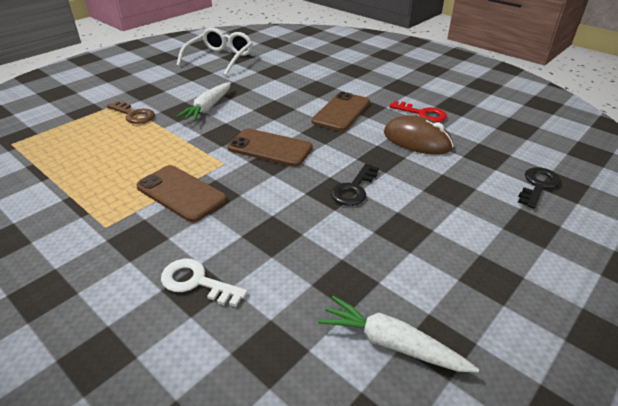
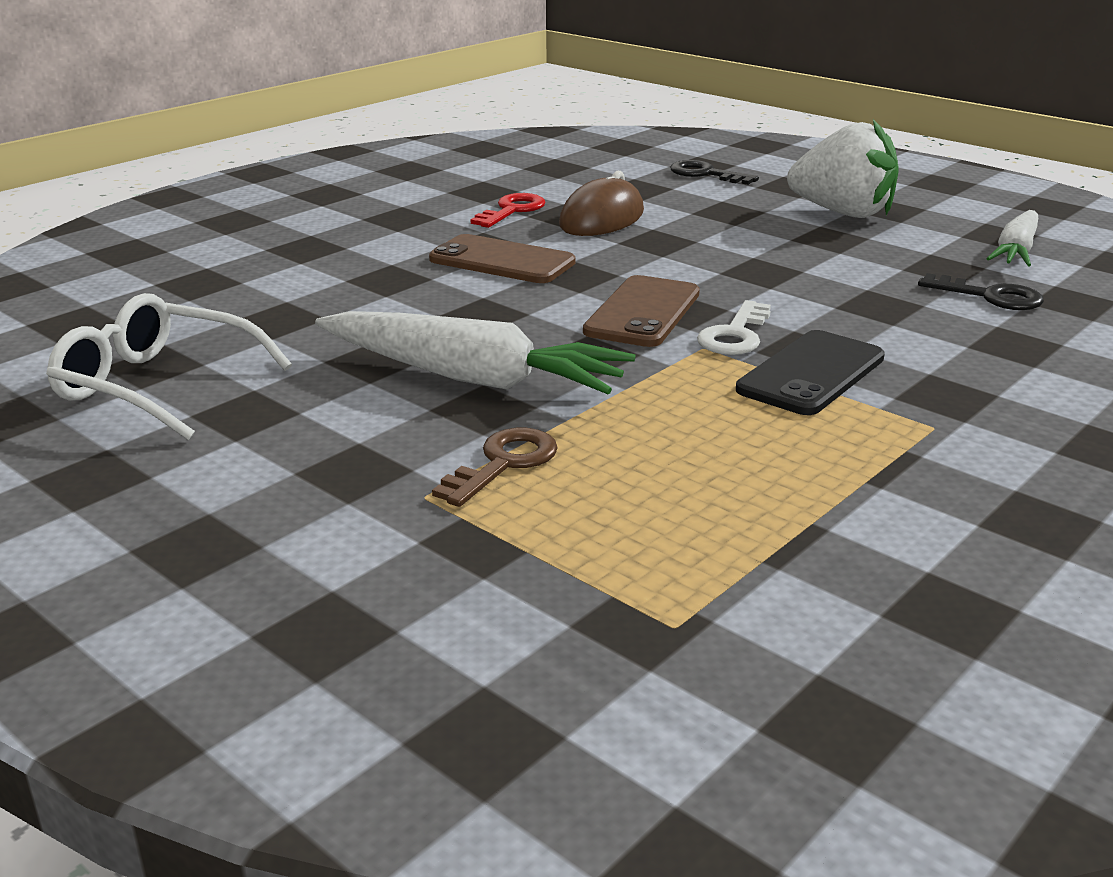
camera: 90 degrees left, 10 degrees down
brown phone [136,165,227,222] -> black phone [736,330,885,415]
white key [161,259,247,307] -> white key moved to [697,300,771,355]
white carrot [176,82,231,122] -> white carrot [315,311,635,394], size x1.62
black key [331,163,379,206] -> black key moved to [918,273,1044,310]
none -> white strawberry [787,119,899,218]

